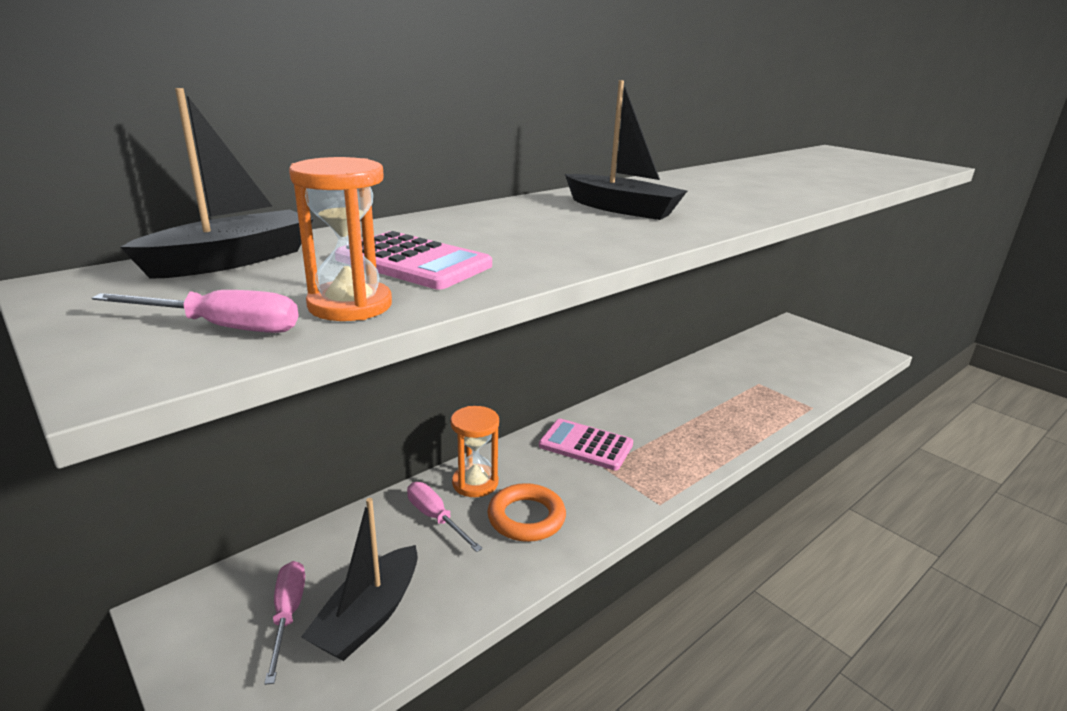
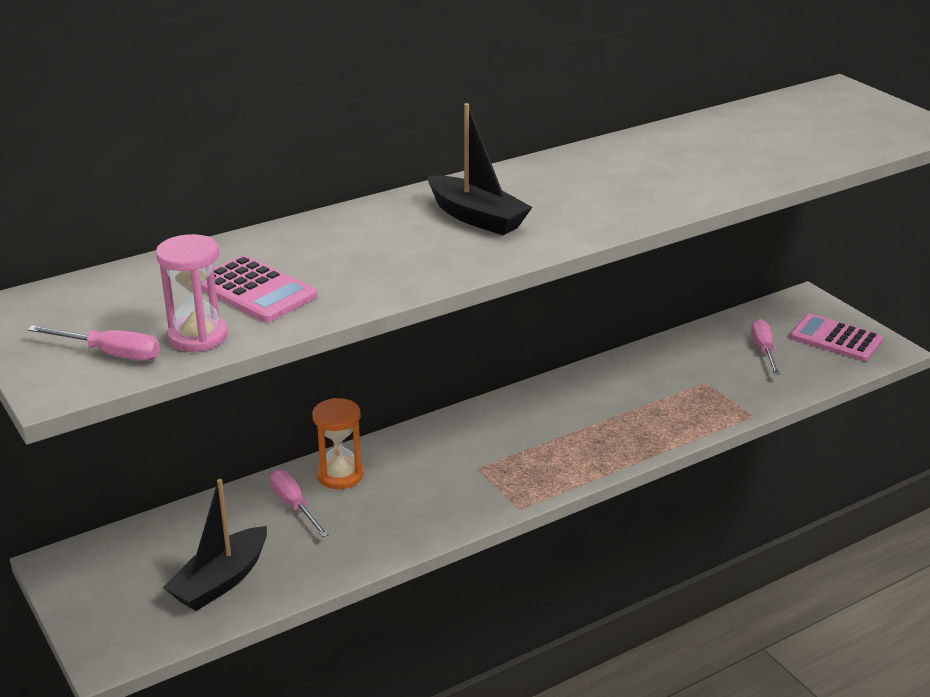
camera: 10 degrees right, 5 degrees up
black boat [120,88,314,279] -> none
pink screwdriver [264,561,305,685] -> pink screwdriver moved to [751,319,780,375]
orange hourglass [289,157,392,321] -> pink hourglass [156,234,228,352]
orange ring [487,483,566,542] -> none
pink calculator [539,419,633,470] -> pink calculator moved to [790,314,883,361]

